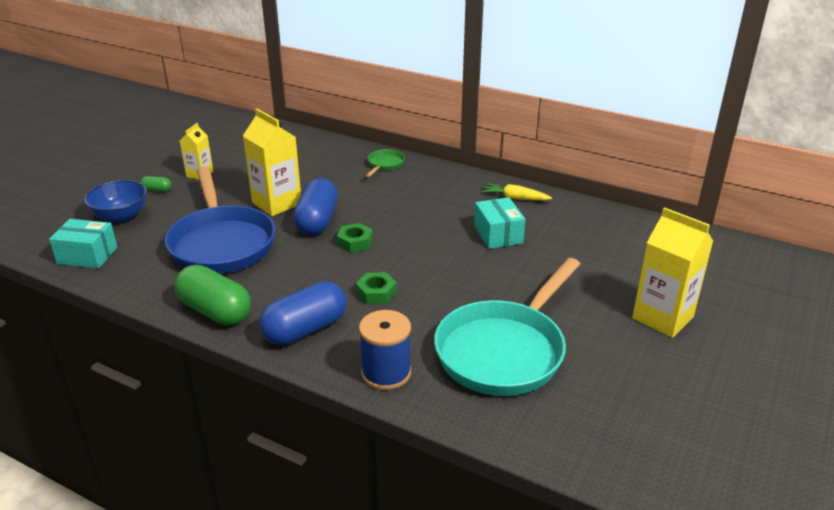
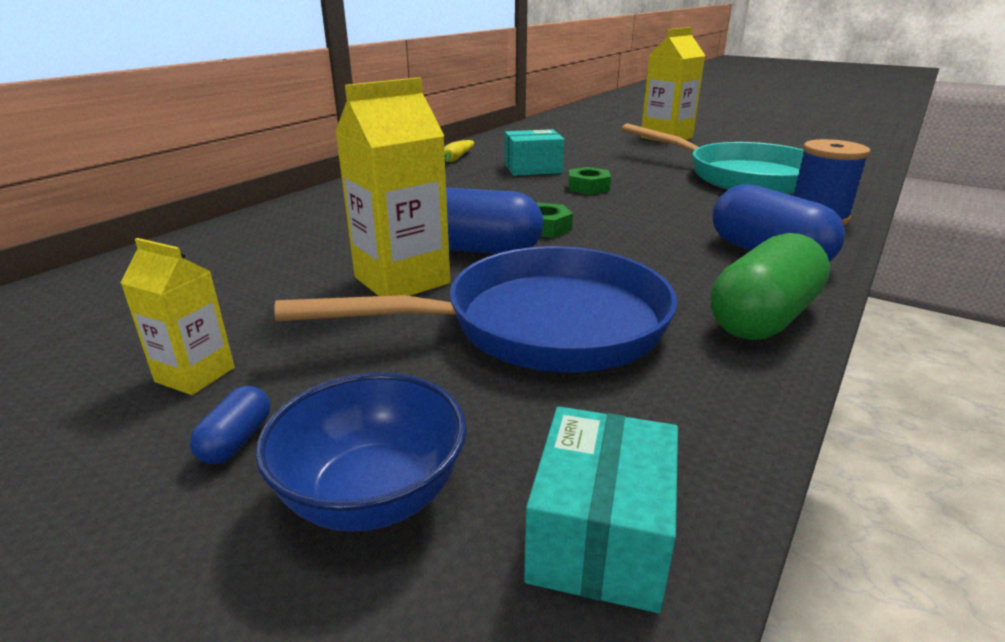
camera: 85 degrees left, 5 degrees down
green capsule [140,176,172,192] -> blue capsule [190,386,270,464]
green nut [356,272,397,304] -> green nut moved to [568,167,611,195]
green pan [366,149,405,177] -> none

